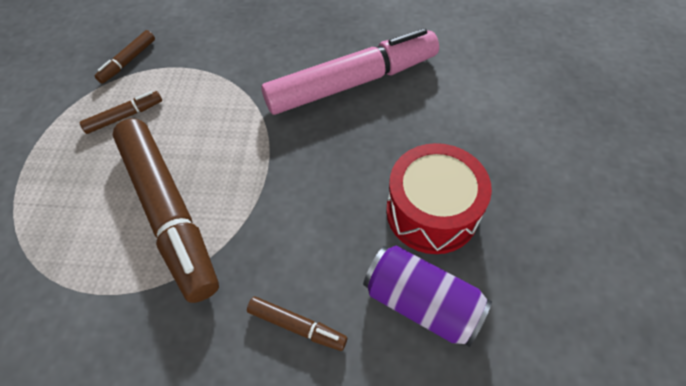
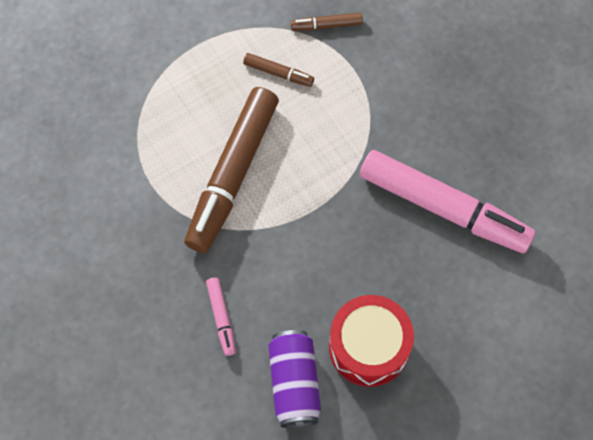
camera: 50 degrees right, 10 degrees up
brown marker [247,296,347,351] -> pink marker [206,277,236,356]

